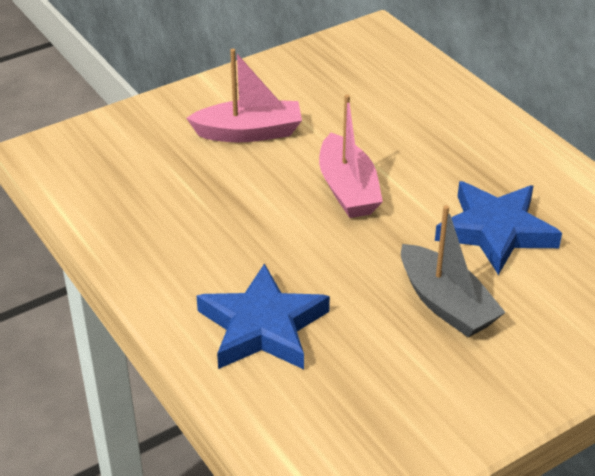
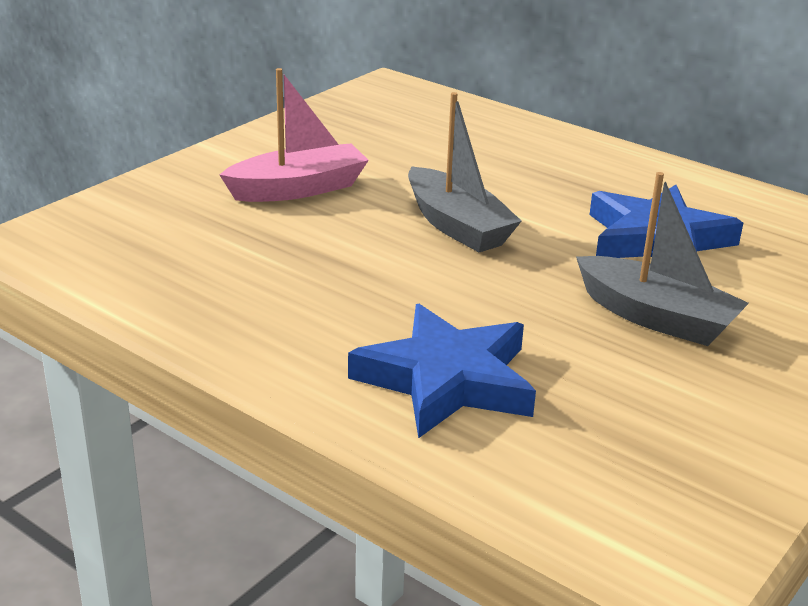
camera: 20 degrees left, 10 degrees down
pink boat [319,95,383,218] -> grey boat [408,92,522,252]

